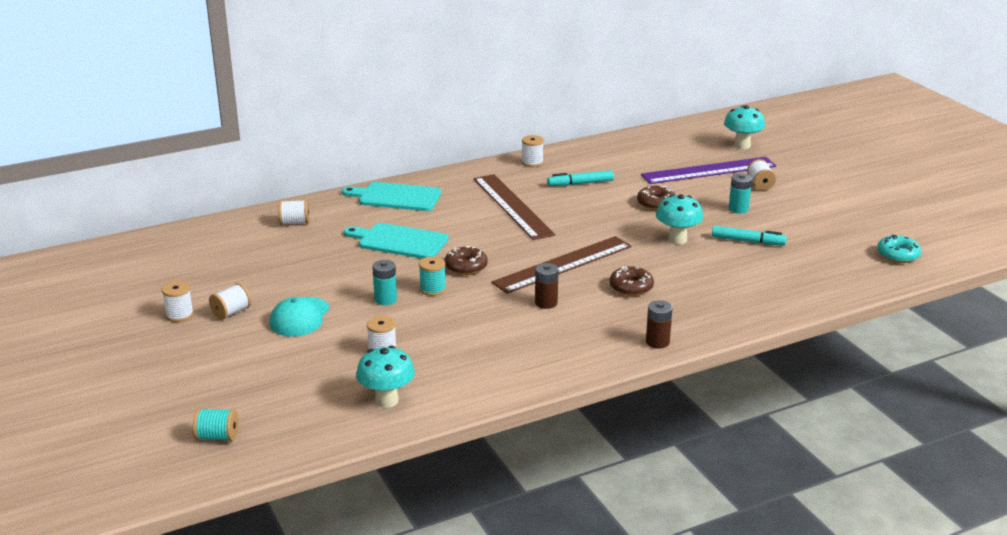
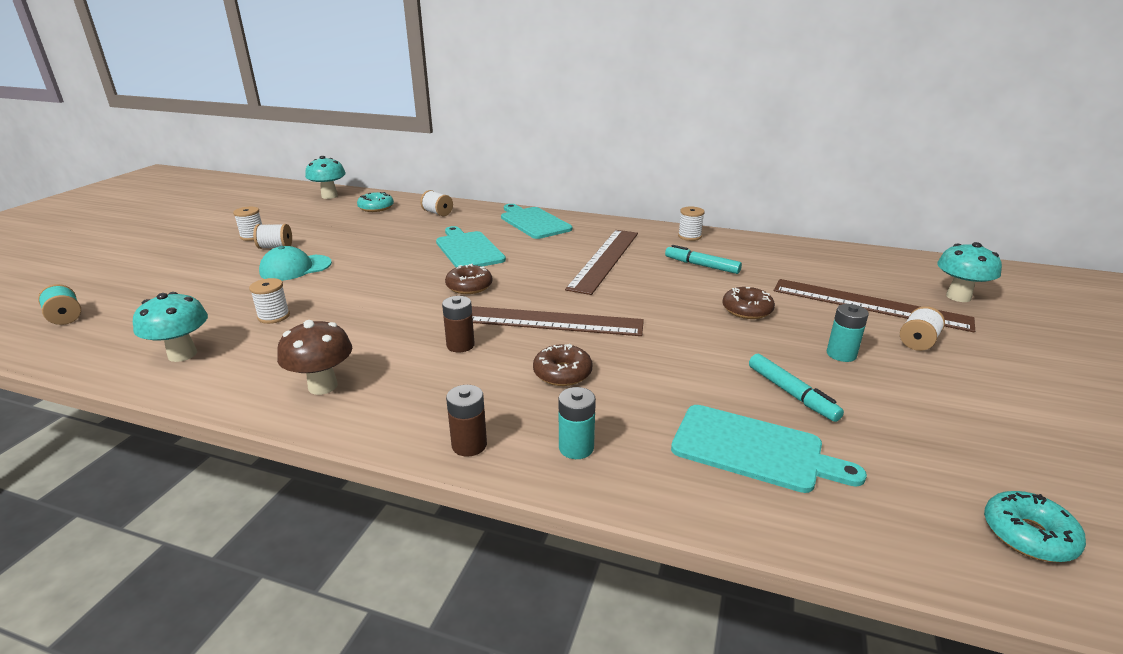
camera: 45 degrees right, 0 degrees up
turquoise battery [373,260,397,305] -> turquoise battery moved to [559,387,596,459]
turquoise spool [419,256,446,296] -> none
purple ruler [641,157,776,184] -> brown ruler [774,279,975,332]
turquoise mushroom [656,194,703,244] -> turquoise mushroom moved to [305,156,346,199]
none -> brown mushroom [277,320,352,395]
none -> turquoise donut [357,192,394,212]
none -> turquoise cutting board [671,405,867,493]

